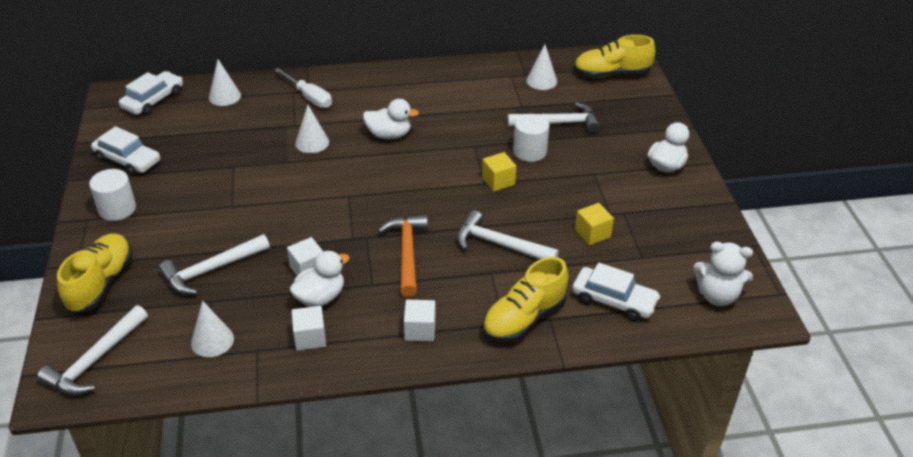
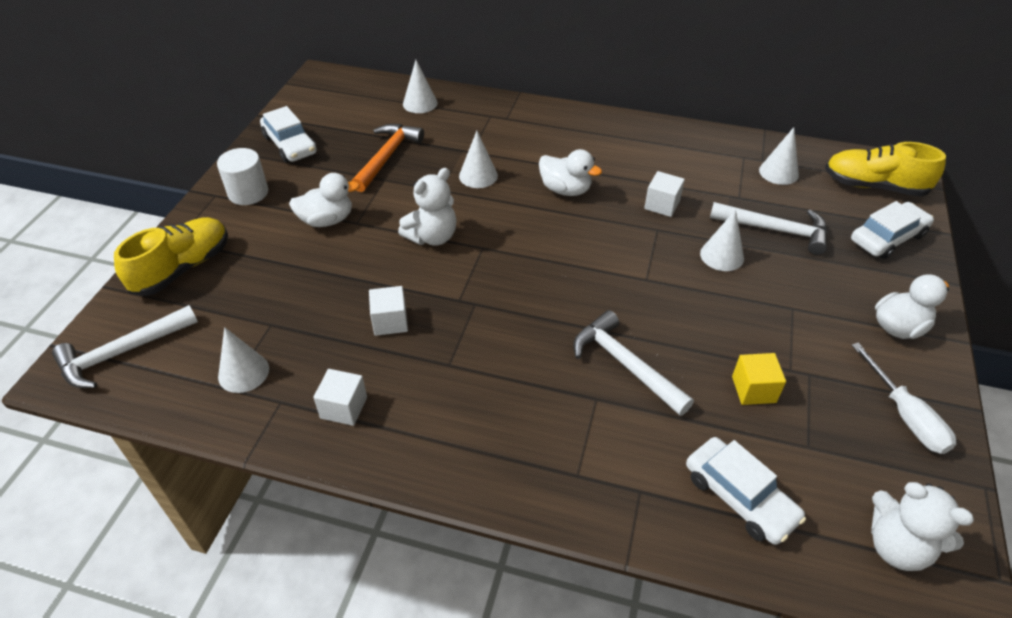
camera: 25 degrees right, 5 degrees up
white car [119,71,183,115] -> white car moved to [851,201,934,259]
white hammer [159,234,270,295] -> none
white screwdriver [274,68,332,108] -> white screwdriver moved to [852,343,956,454]
white duck [289,251,350,307] -> white duck moved to [289,173,360,227]
orange hammer [378,215,428,297] -> orange hammer moved to [351,124,424,192]
white cube [404,300,436,342] -> white cube moved to [644,171,685,217]
yellow cube [482,152,516,192] -> none
yellow shoe [483,257,569,342] -> none
white cylinder [513,114,549,162] -> white cone [700,210,744,271]
none -> white teddy bear [398,168,457,246]

